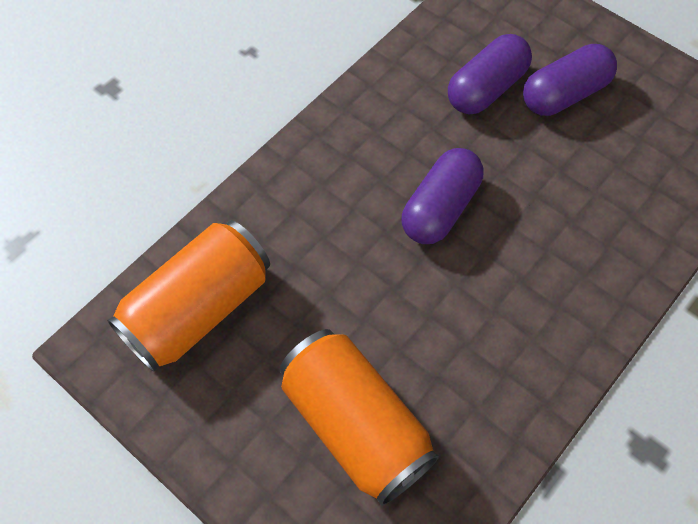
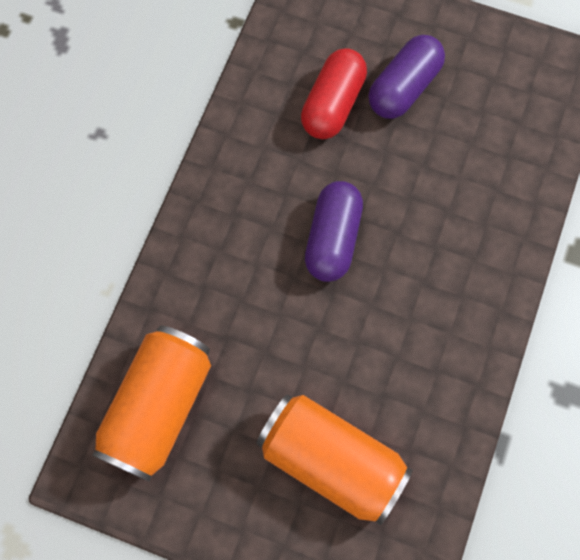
camera: 20 degrees left, 10 degrees up
purple capsule [448,34,532,114] -> red capsule [301,48,367,139]

